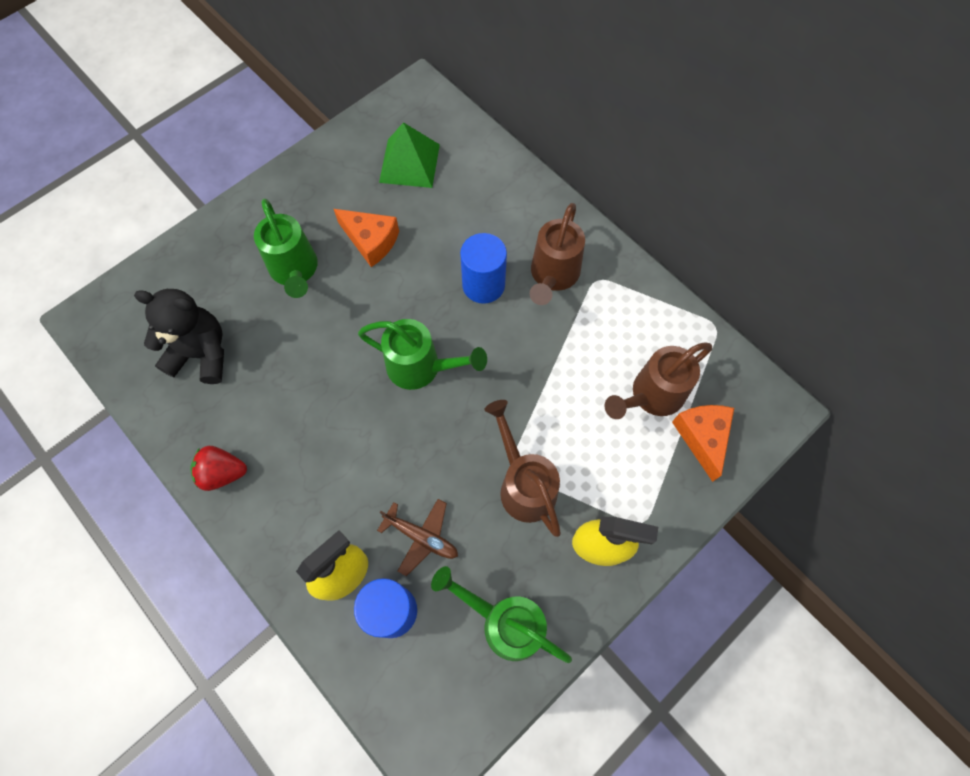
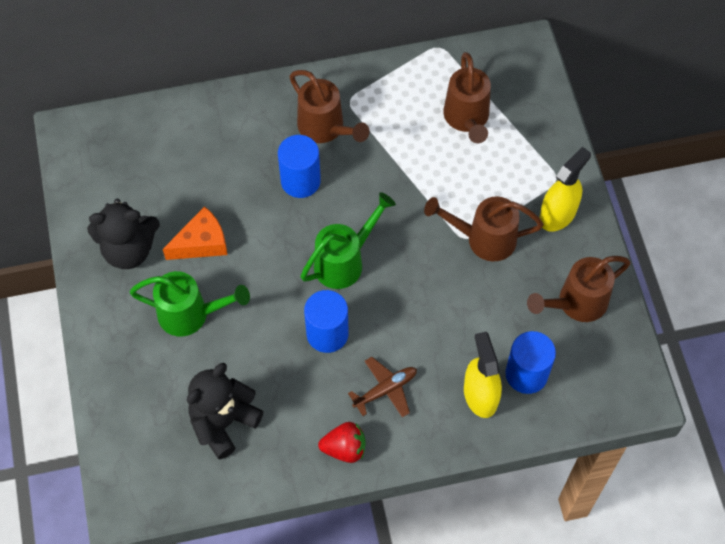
camera: 60 degrees left, 5 degrees down
red strawberry [190,446,247,491] -> red strawberry turned 120 degrees counterclockwise [318,422,366,463]
brown plane [377,499,458,576] -> brown plane moved to [348,357,417,418]
green pyramid [379,122,440,188] -> none
green watering can [431,566,572,663] -> brown watering can [527,256,630,322]
orange cheese [672,405,734,482] -> none
none -> black teddy bear [87,199,160,269]
none -> blue cylinder [304,290,349,353]

